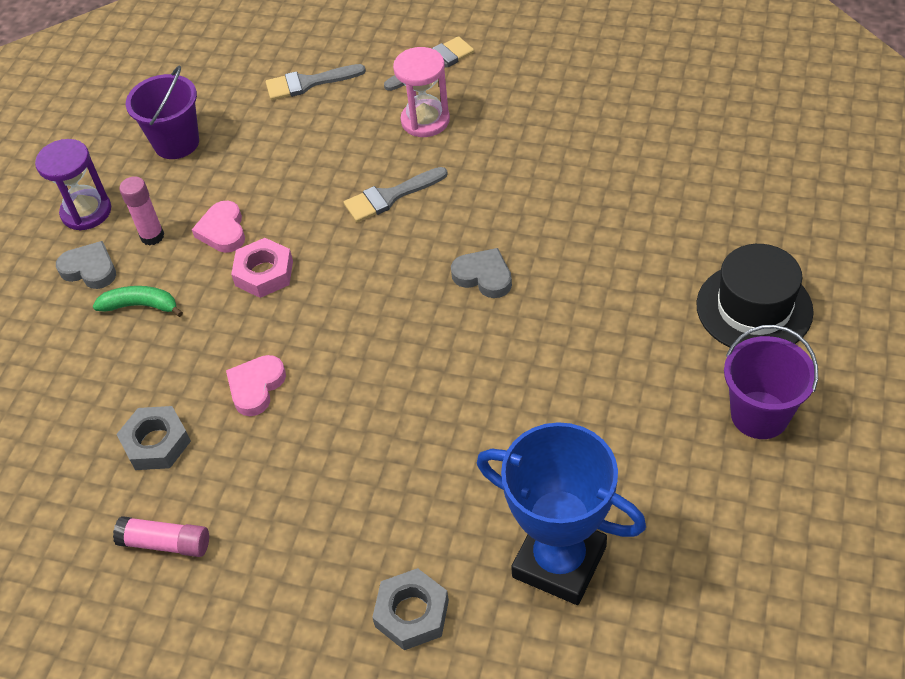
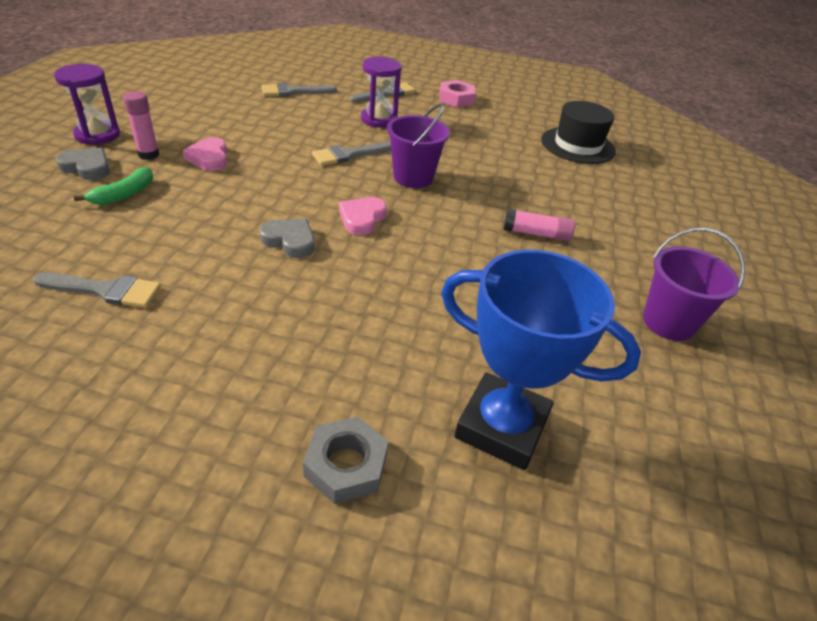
camera: 10 degrees left, 10 degrees down
green banana [93,286,183,317] -> green banana turned 120 degrees clockwise [74,167,153,205]
pink glue stick [113,516,209,557] -> pink glue stick moved to [504,209,575,241]
grey nut [116,406,191,470] -> grey brush [33,273,161,308]
purple bucket [126,65,199,159] -> purple bucket moved to [387,103,450,188]
pink heart [226,355,286,416] -> pink heart moved to [339,197,387,235]
pink nut [231,238,293,298] -> pink nut moved to [439,80,476,107]
pink hourglass [393,47,450,137] -> purple hourglass [361,57,402,128]
grey heart [451,248,512,298] -> grey heart moved to [259,219,314,258]
black hat [696,244,814,348] -> black hat moved to [541,101,616,164]

